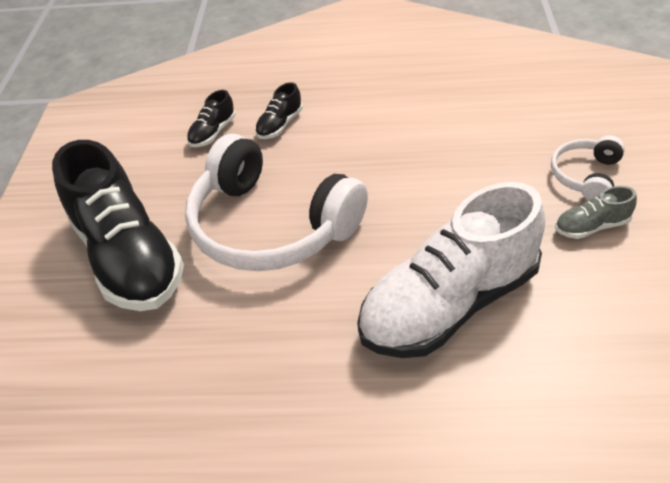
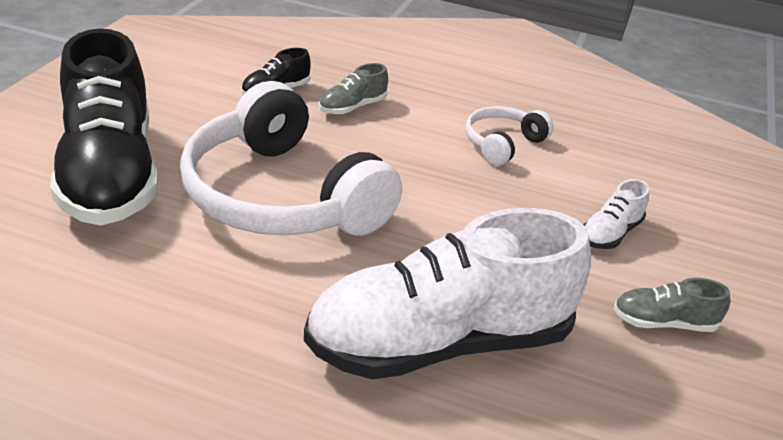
camera: 10 degrees right, 10 degrees down
black shoe [255,82,303,139] -> grey shoe [319,63,388,115]
white headphones [551,135,625,200] -> white headphones moved to [466,106,553,166]
none -> white shoe [583,179,649,249]

